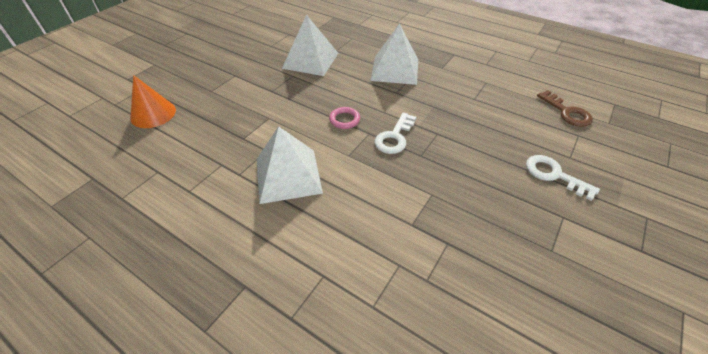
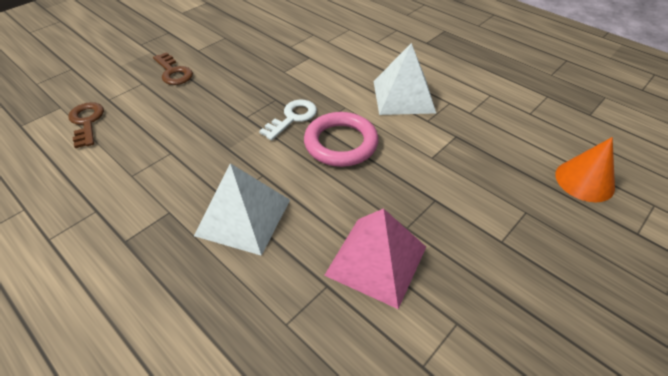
camera: 170 degrees left, 0 degrees up
white pyramid [282,15,338,76] -> pink pyramid [324,208,426,309]
pink ring [329,107,360,129] -> pink ring [304,112,379,167], size x2.02
white key [526,155,600,201] -> brown key [153,52,193,85]

